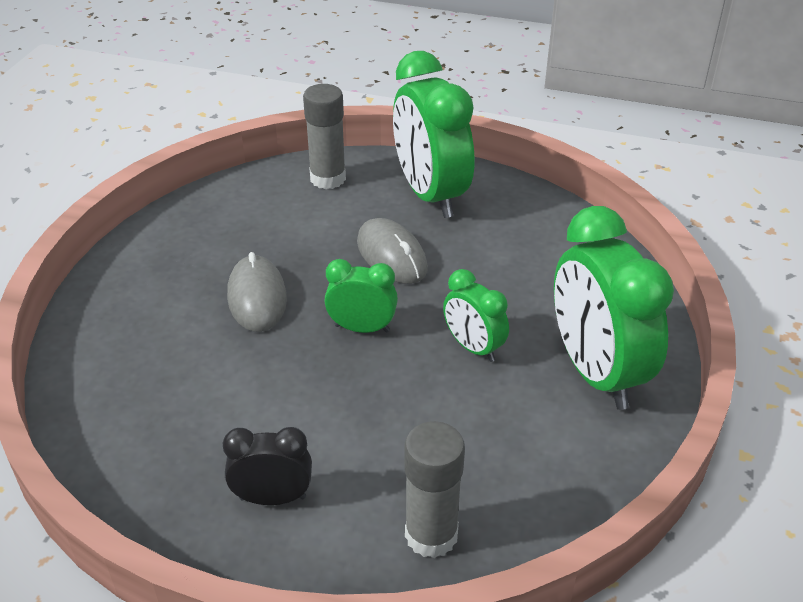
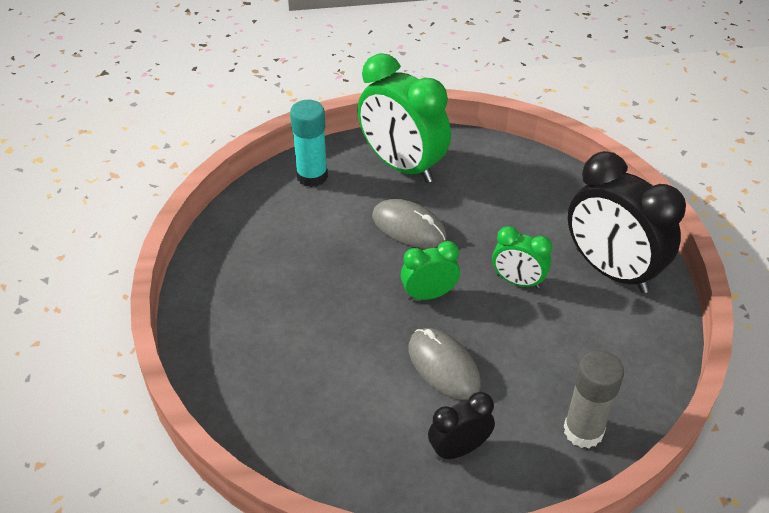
camera: 25 degrees left, 5 degrees up
grey mouse [227,252,287,332] -> grey mouse moved to [408,328,481,400]
grey glue stick [303,84,346,189] -> turquoise glue stick [290,100,328,187]
green clock [554,206,674,410] -> black clock [568,151,686,293]

